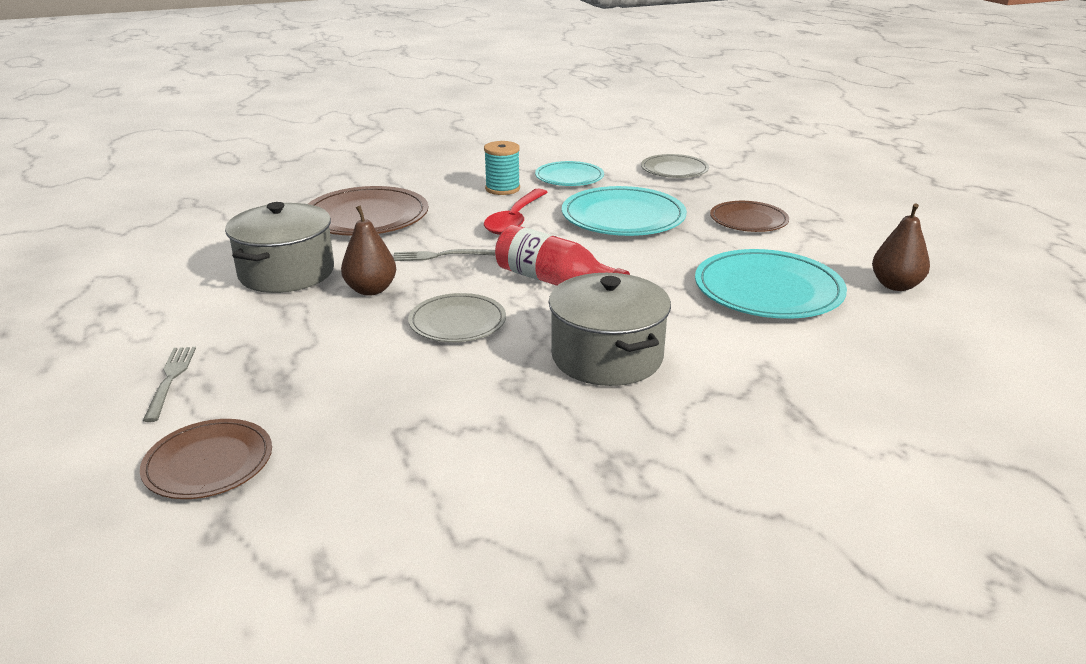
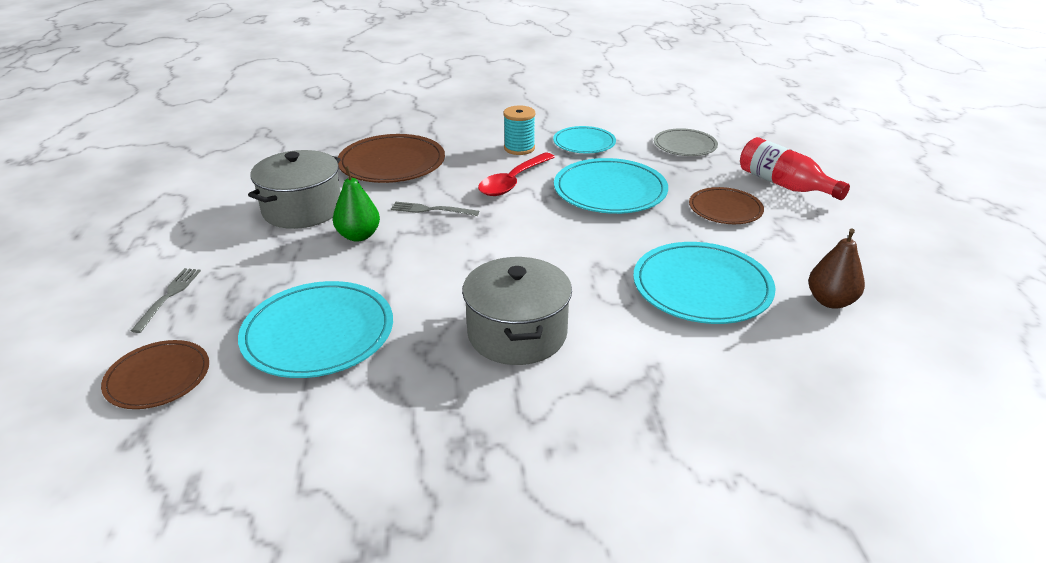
camera: 15 degrees right, 5 degrees up
brown pear [341,205,396,296] -> green pear [333,166,380,242]
grey plate [408,293,506,342] -> none
red bottle [495,225,630,286] -> red bottle moved to [740,137,850,200]
none -> turquoise plate [238,281,393,378]

